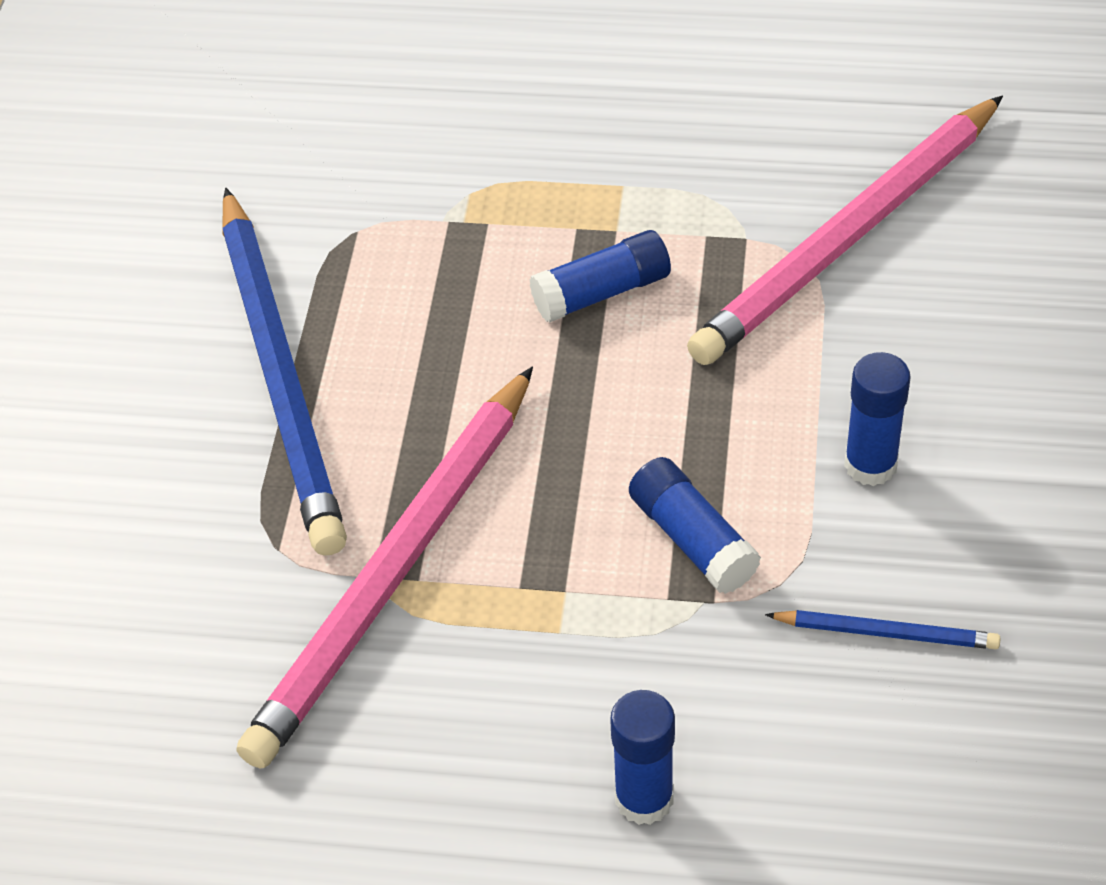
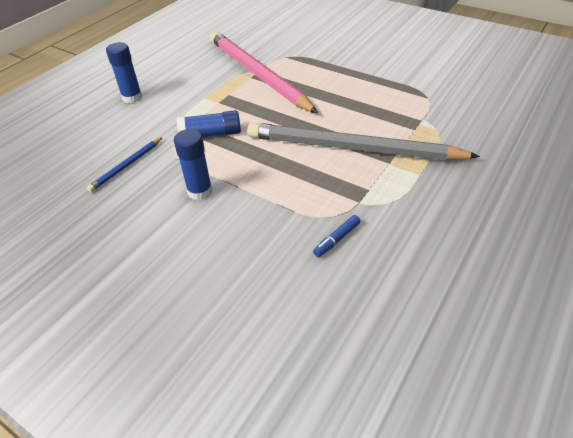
camera: 115 degrees right, 5 degrees down
blue pencil [222,188,347,556] -> none
blue glue stick [529,230,671,323] -> grey pencil [247,122,480,161]
pink pencil [687,95,1003,365] -> blue marker [313,215,360,257]

